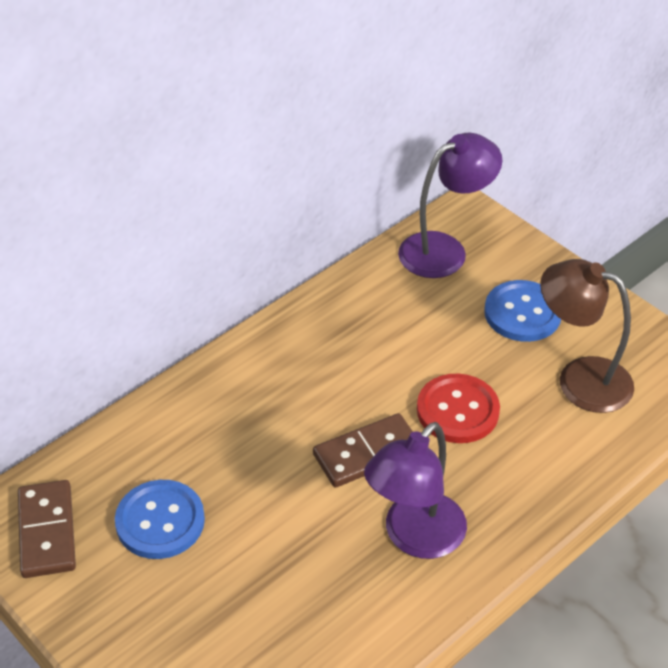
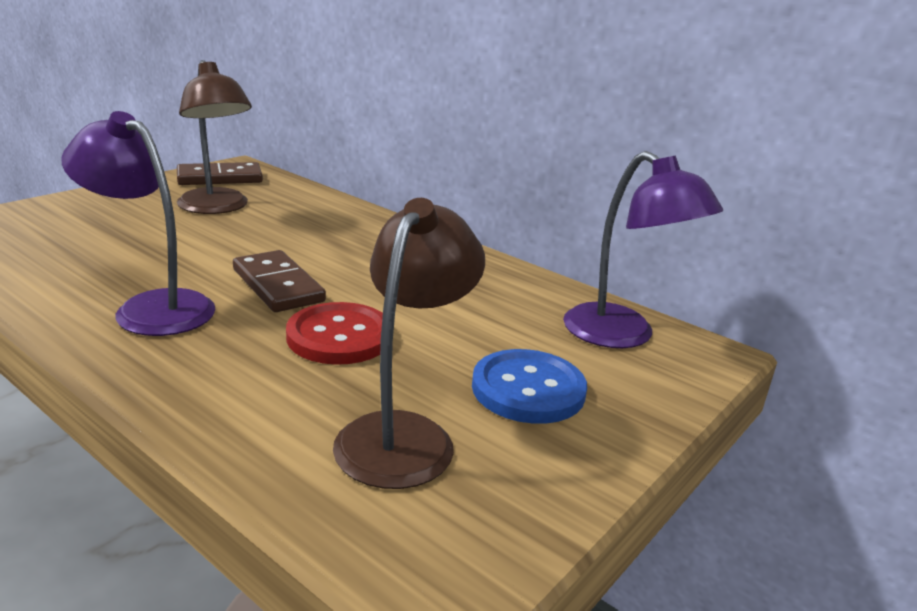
camera: 80 degrees right, 20 degrees down
blue button [115,480,205,559] -> brown lamp [177,60,252,214]

